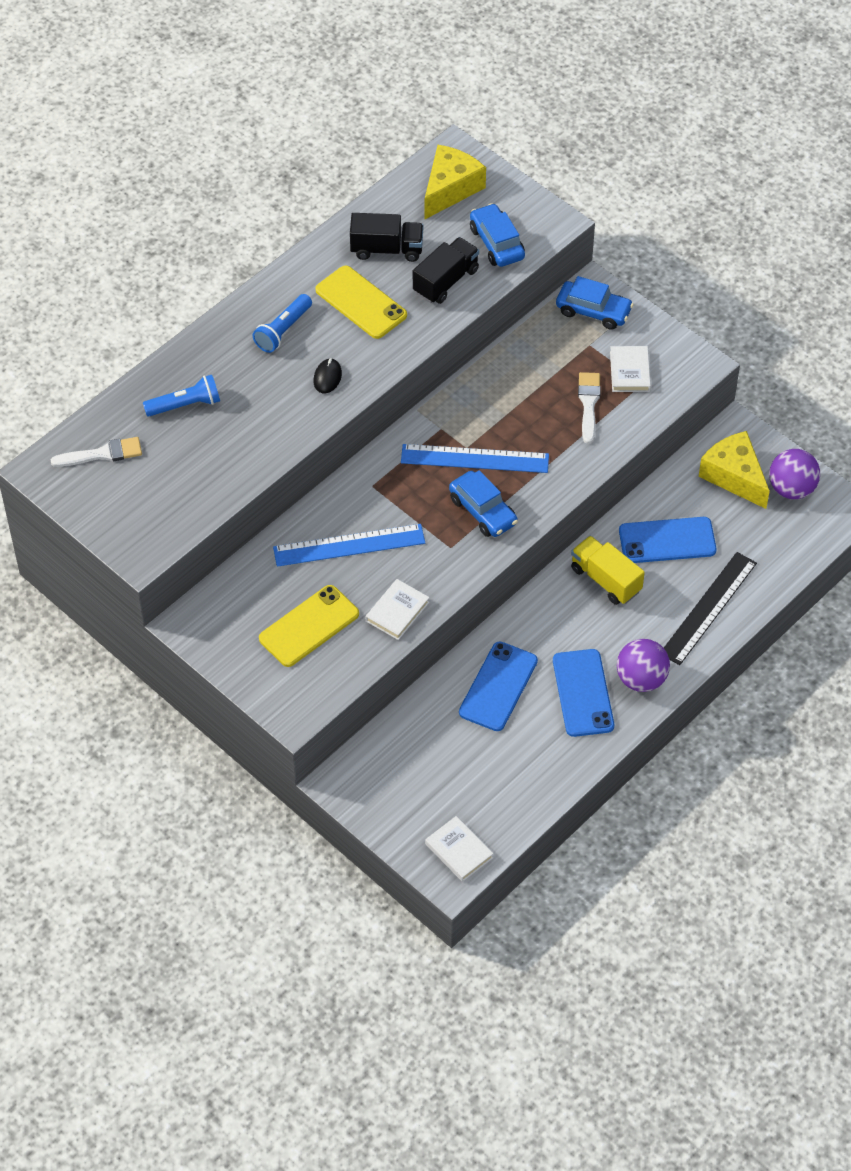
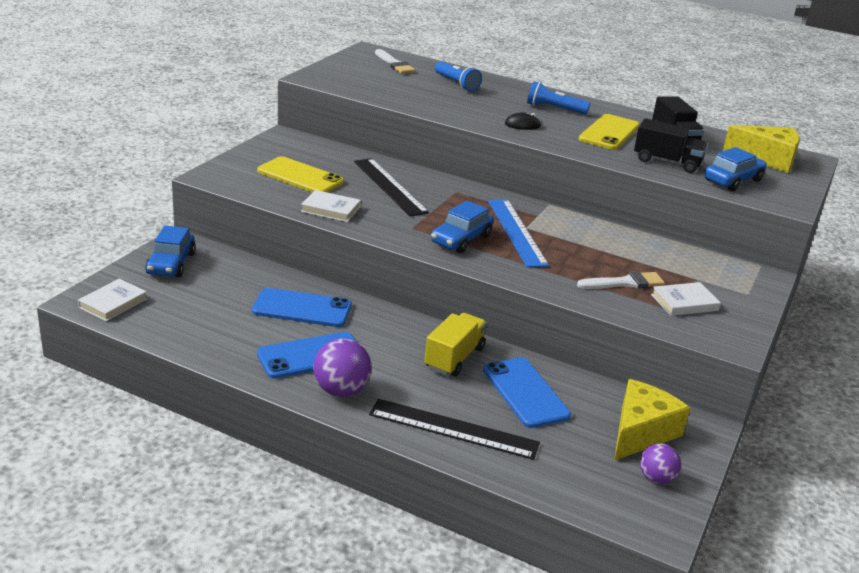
camera: 70 degrees right, 25 degrees down
blue ruler [273,524,425,567] -> black ruler [354,158,429,216]
blue car [556,276,634,330] -> blue car moved to [145,225,196,277]
purple ball [769,449,820,499] -> purple ball [640,443,681,484], size x0.64

